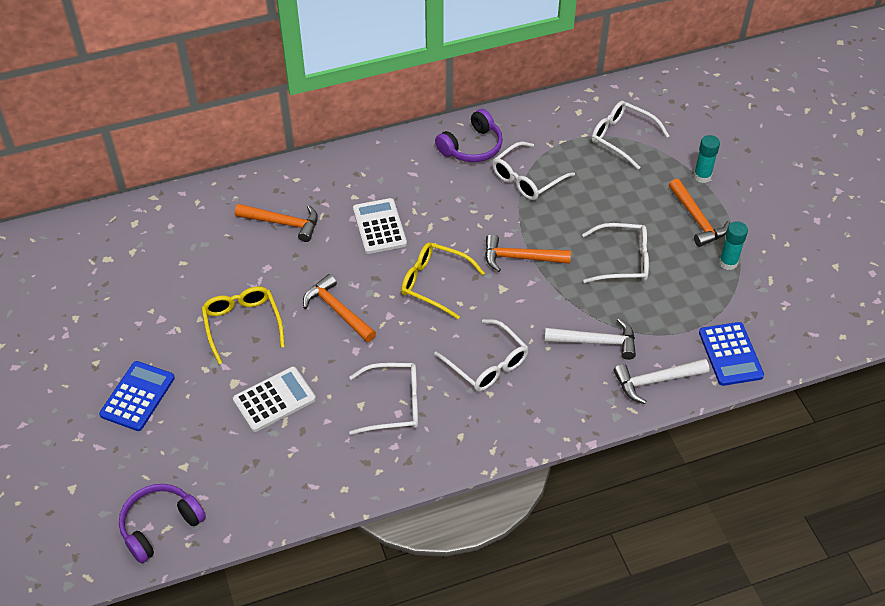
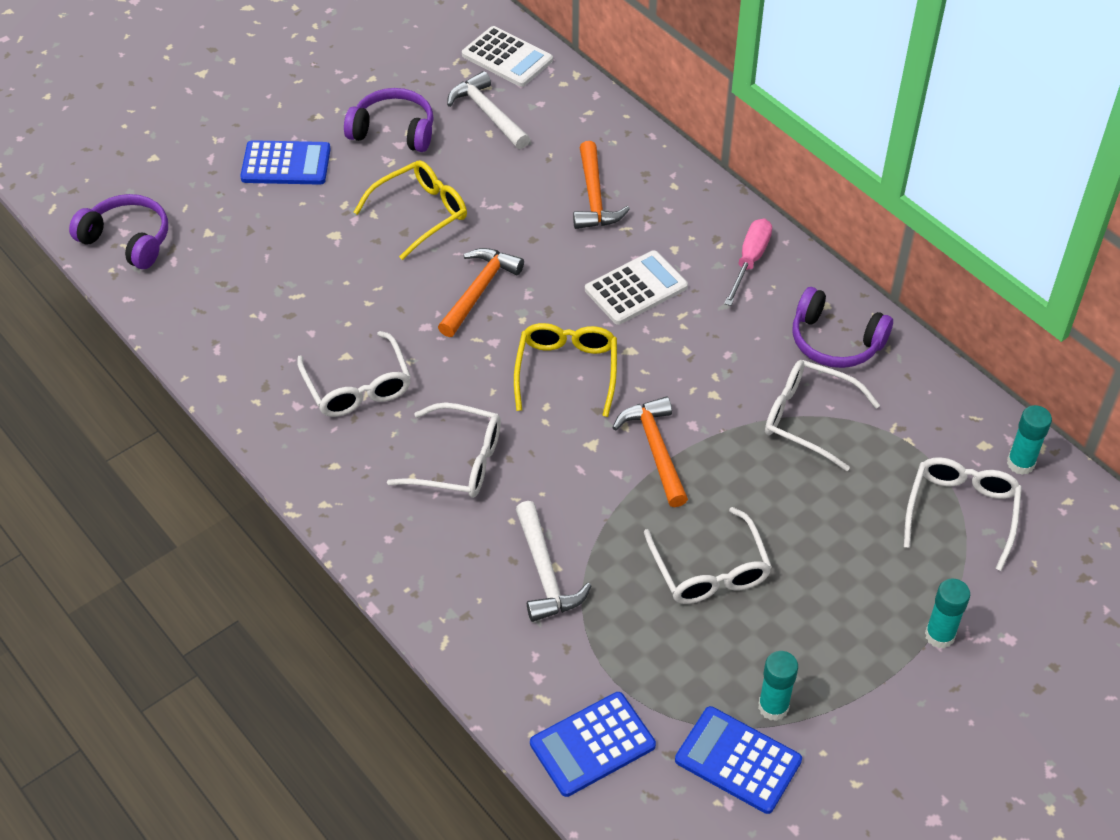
camera: 70 degrees right, 0 degrees up
white calculator [233,367,316,432] -> white calculator moved to [462,26,553,87]
white glasses [434,319,528,391] -> white glasses turned 105 degrees counterclockwise [387,402,501,498]
white hammer [613,359,709,404] -> white hammer moved to [447,71,530,149]
orange hammer [669,179,730,247] -> none
none -> purple headphones [344,88,433,152]
none -> blue calculator [675,706,802,814]
none -> pink screwdriver [724,219,772,306]
none -> turquoise glue stick [1007,405,1052,475]

